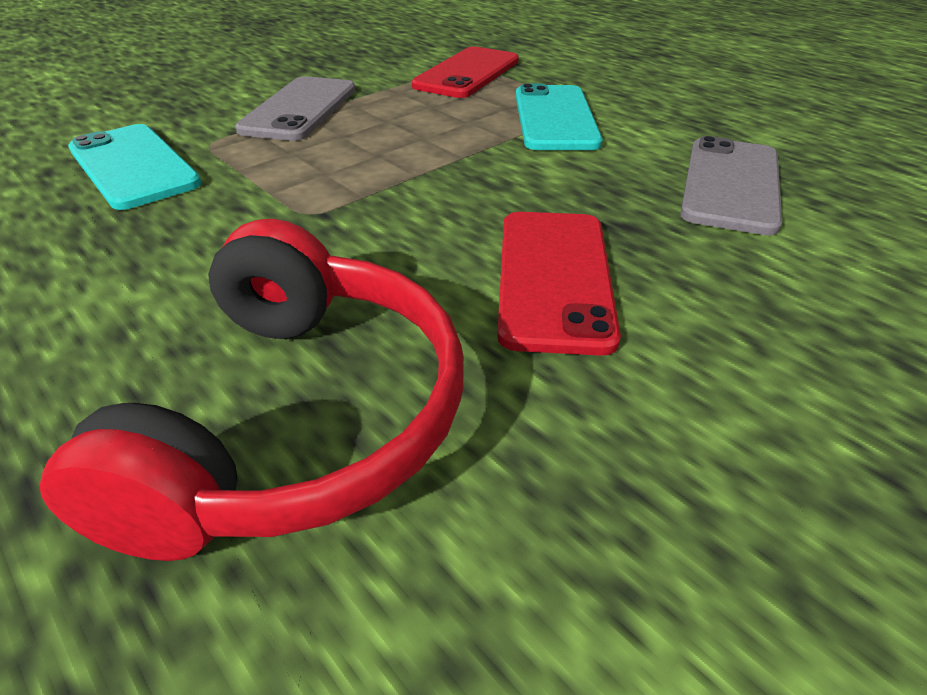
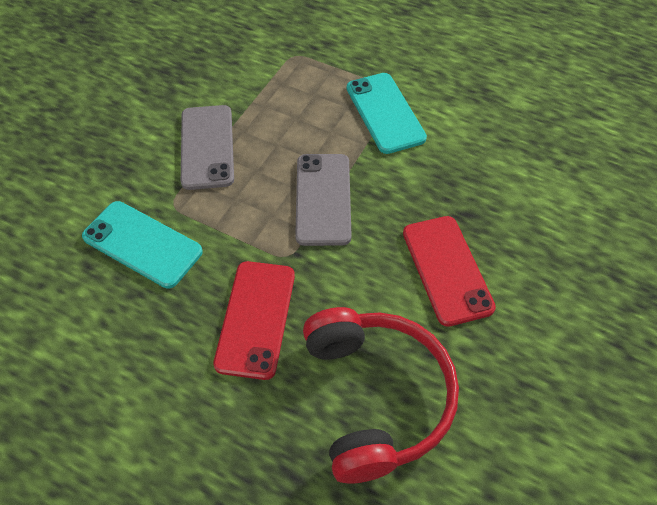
camera: 20 degrees left, 15 degrees up
red phone [412,46,519,98] -> red phone moved to [213,261,295,380]
grey phone [680,136,782,236] -> grey phone moved to [295,154,352,246]

